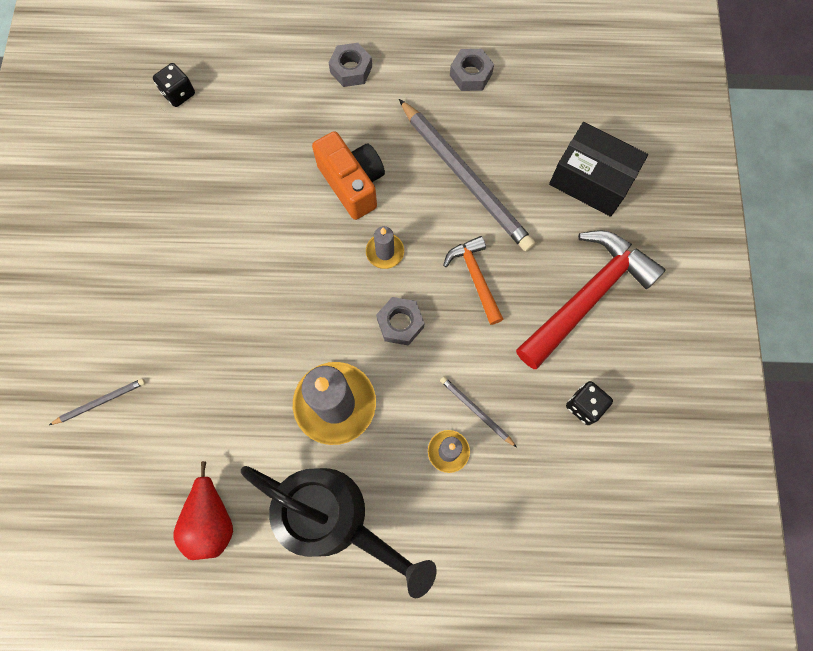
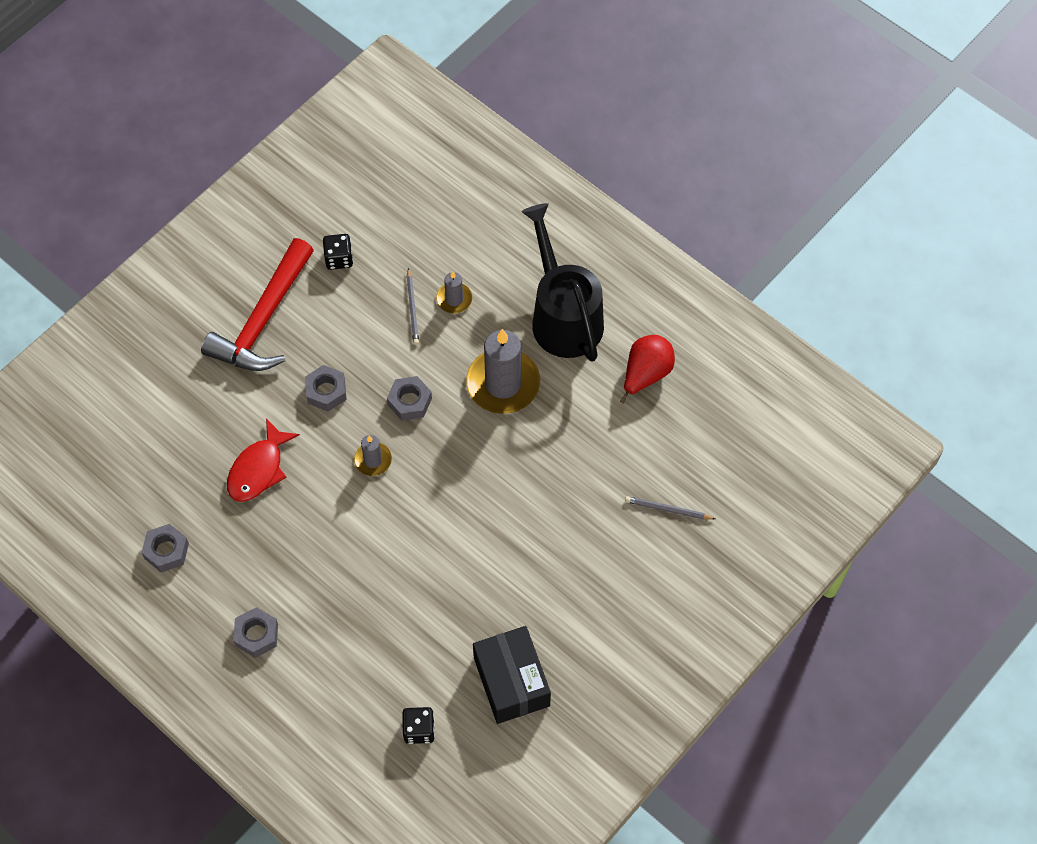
camera: 140 degrees left, 10 degrees down
orange camera [312,131,385,220] -> none
grey pencil [399,99,535,252] -> red fish [227,418,300,502]
orange hammer [443,236,503,325] -> grey nut [305,365,347,411]
red hammer [516,230,665,369] -> red hammer turned 60 degrees counterclockwise [201,238,314,371]
black box [549,122,648,217] -> black box moved to [473,626,551,724]

